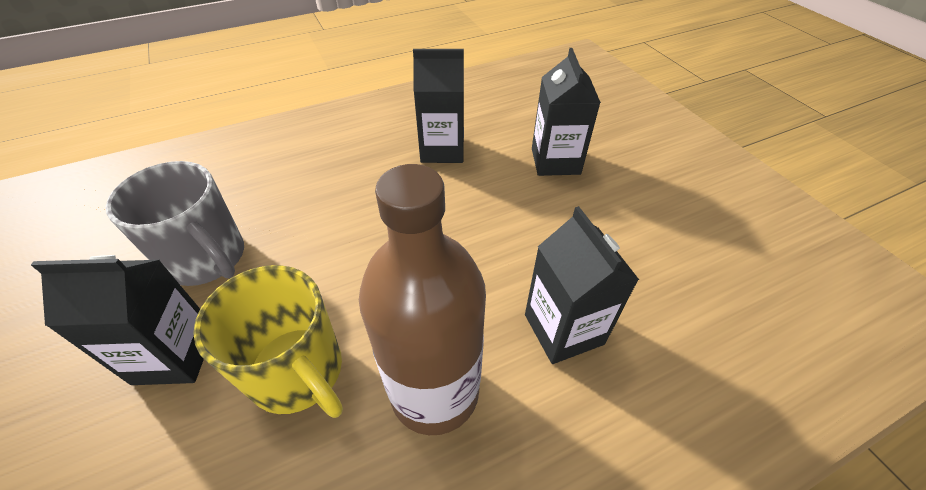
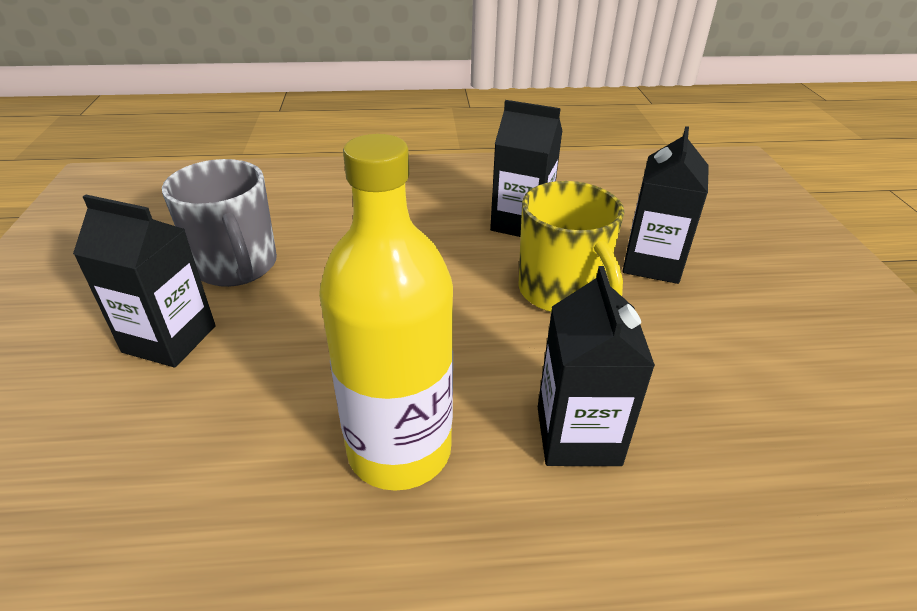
camera: 20 degrees right, 10 degrees down
yellow mug [193,265,343,418] -> yellow mug moved to [518,181,624,312]
brown bottle [359,164,486,435] -> yellow bottle [319,134,453,491]

